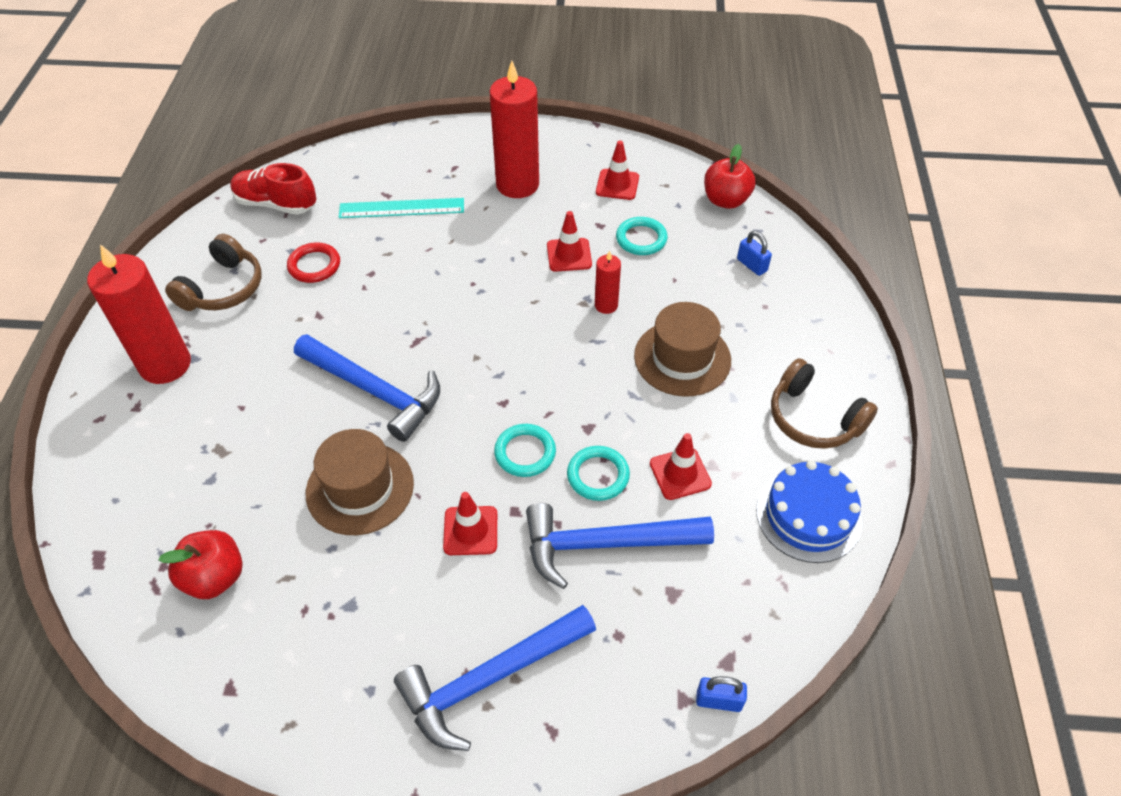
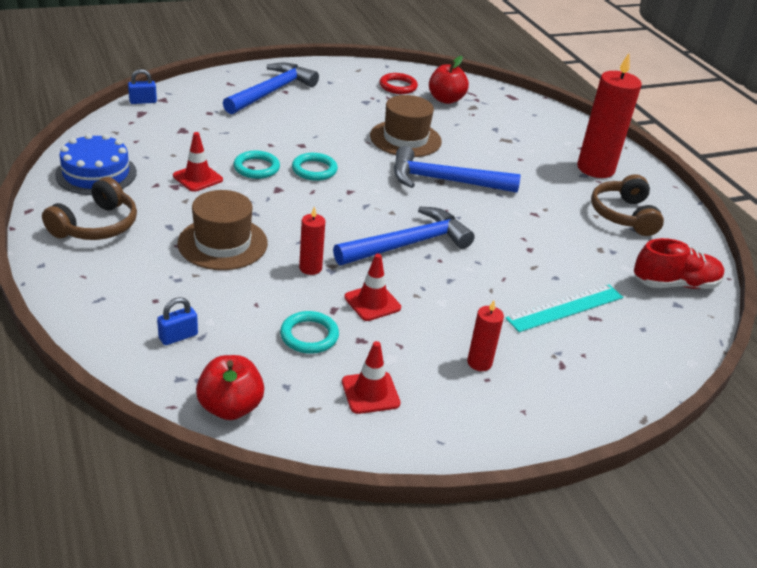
camera: 150 degrees right, 15 degrees down
red ring [287,242,340,283] -> red ring moved to [380,73,418,94]
red traffic cone [443,492,497,555] -> none
red candle [490,61,539,198] -> red candle [467,300,504,371], size x0.48
blue hammer [526,503,714,589] -> blue hammer moved to [333,207,475,265]
blue padlock [737,231,772,276] -> blue padlock turned 60 degrees counterclockwise [157,297,198,345]
brown headphones [771,358,878,449] -> brown headphones turned 105 degrees clockwise [42,177,137,240]

